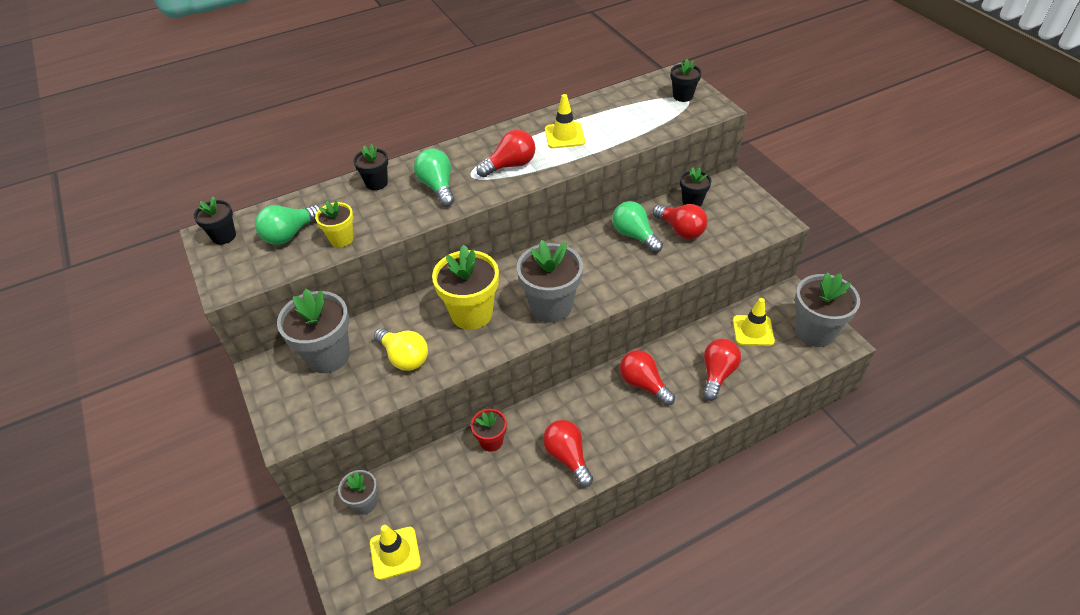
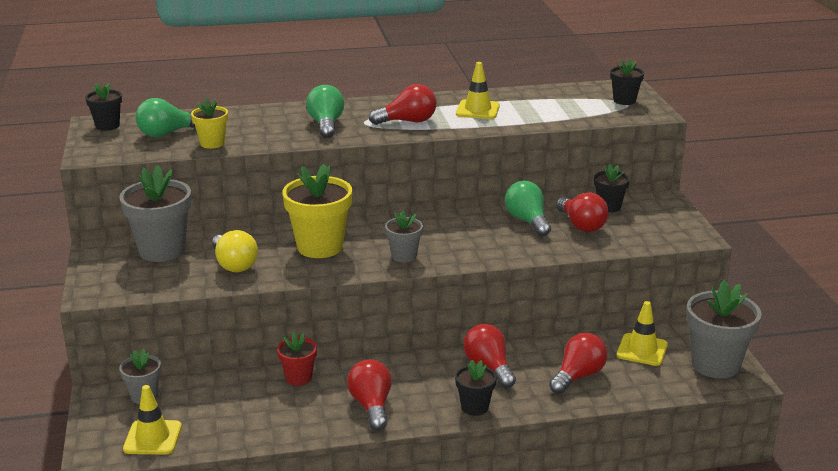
camera: 15 degrees right, 20 degrees down
black flower pot [353,144,388,190] -> black flower pot moved to [455,360,496,416]
grey flower pot [517,240,583,323] -> grey flower pot [385,210,423,263], size x0.54

